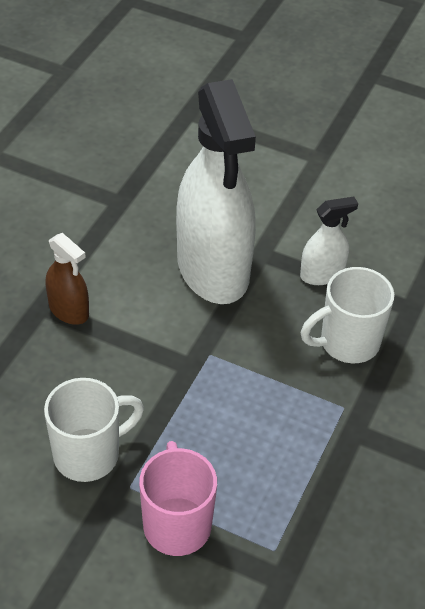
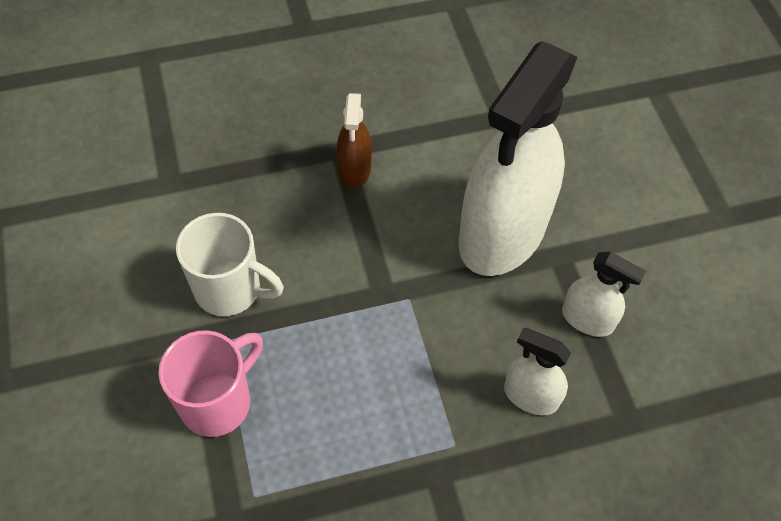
camera: 50 degrees right, 10 degrees up
white mug [301,267,395,363] -> white spray bottle [504,328,571,415]

